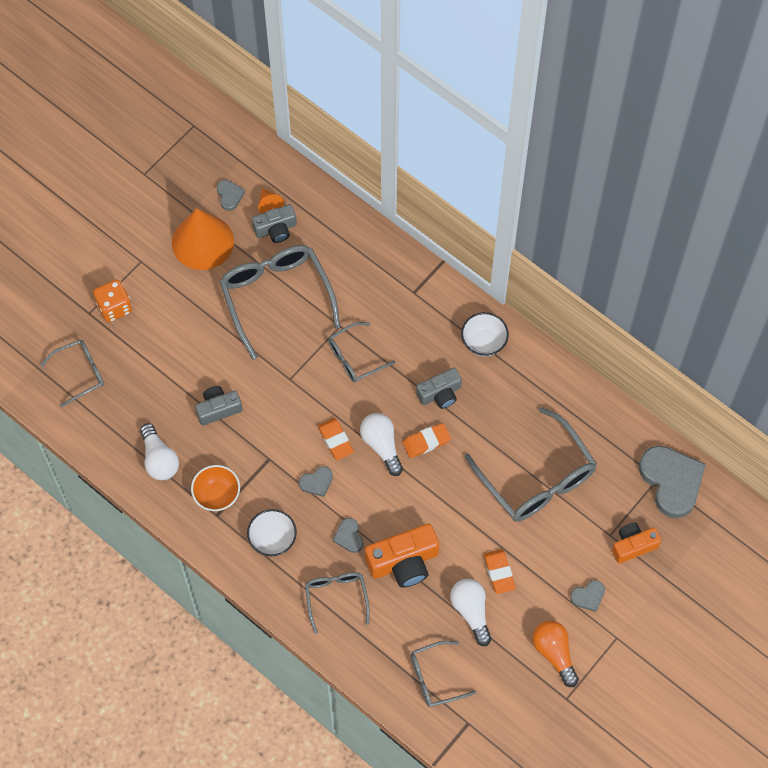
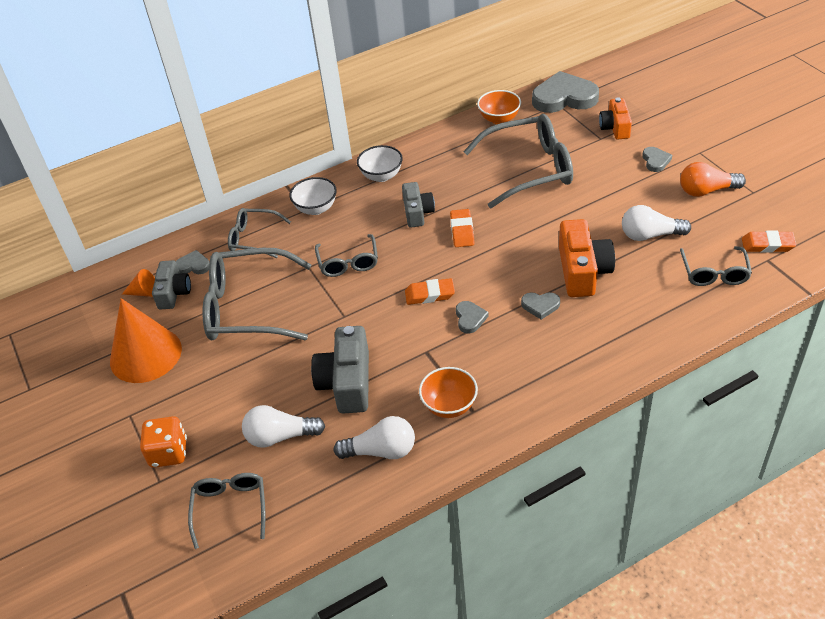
camera: 65 degrees left, 20 degrees down
grey camera [195,386,242,426] -> grey camera [311,326,369,413], size x1.55
grey heart [217,180,245,211] -> grey heart moved to [176,250,209,274]
white bowl [247,509,297,556] -> white bowl moved to [289,177,337,215]
grey glasses [305,572,370,634] -> grey glasses moved to [228,208,291,258]
white light bulb [360,413,403,476] -> white light bulb moved to [242,405,325,448]
orange eraser [484,549,516,594] -> orange eraser moved to [742,230,796,253]
none -> orange bowl [477,90,521,124]

